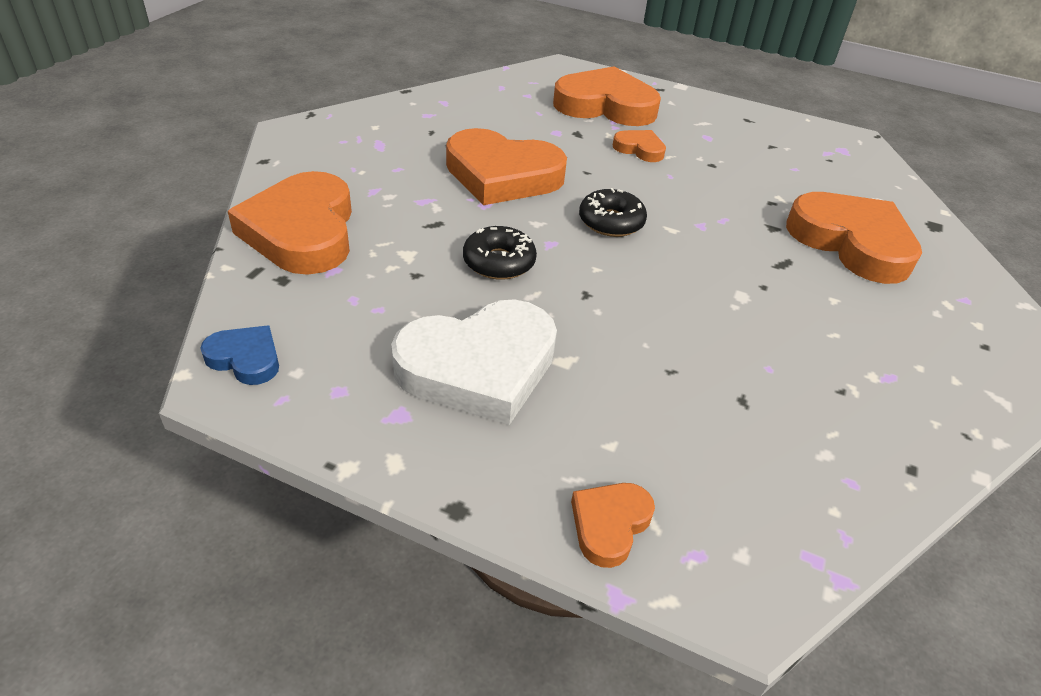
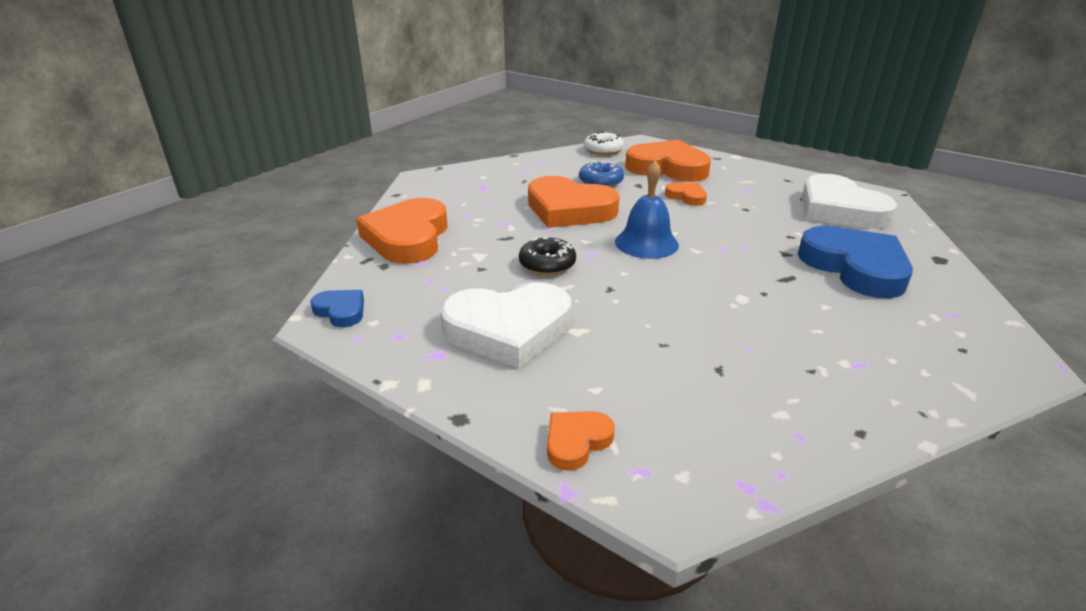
camera: 15 degrees right, 10 degrees down
black donut [579,188,647,237] -> blue bell [615,160,679,259]
orange heart [786,192,922,284] -> blue heart [798,226,913,298]
none -> blue donut [579,160,624,187]
none -> white donut [584,132,624,155]
none -> white heart [802,174,897,229]

